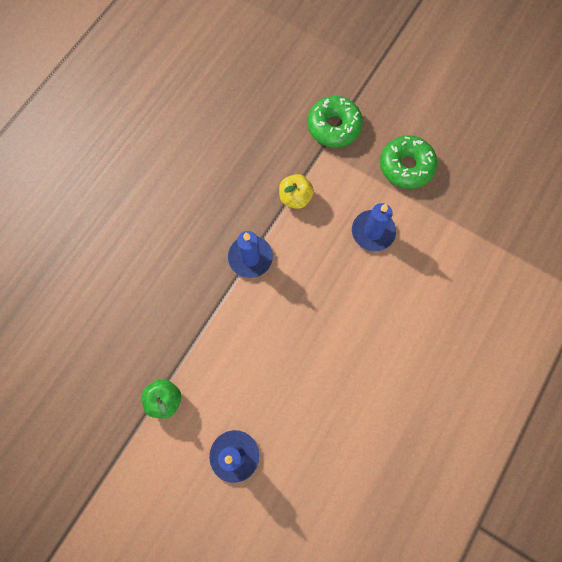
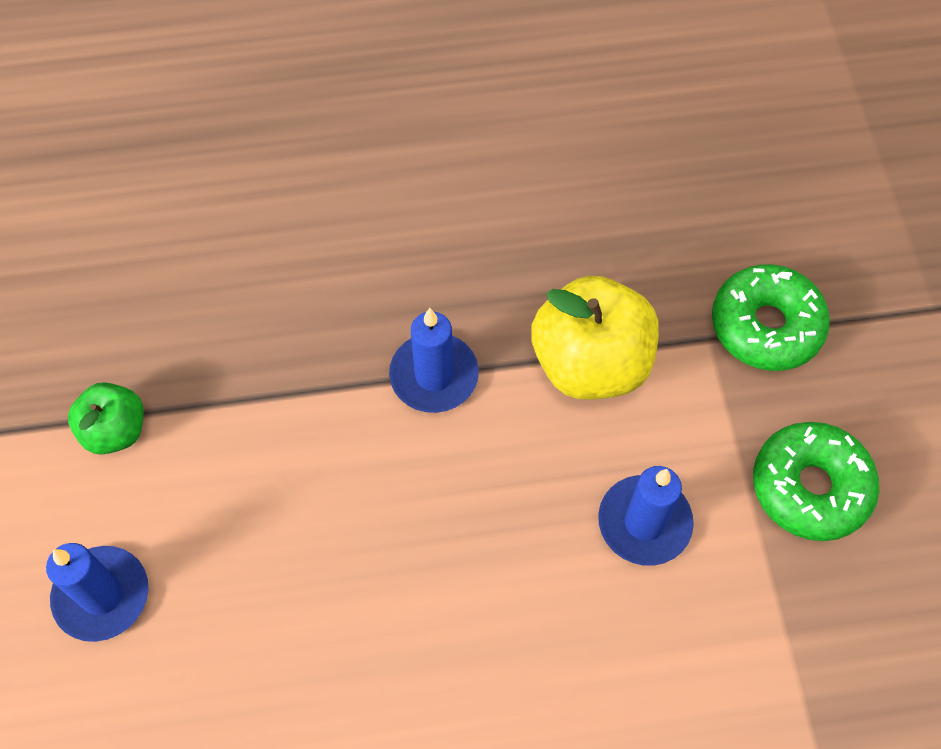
camera: 50 degrees right, 10 degrees down
yellow apple [279,174,314,209] -> yellow apple [531,275,659,400], size x1.76

